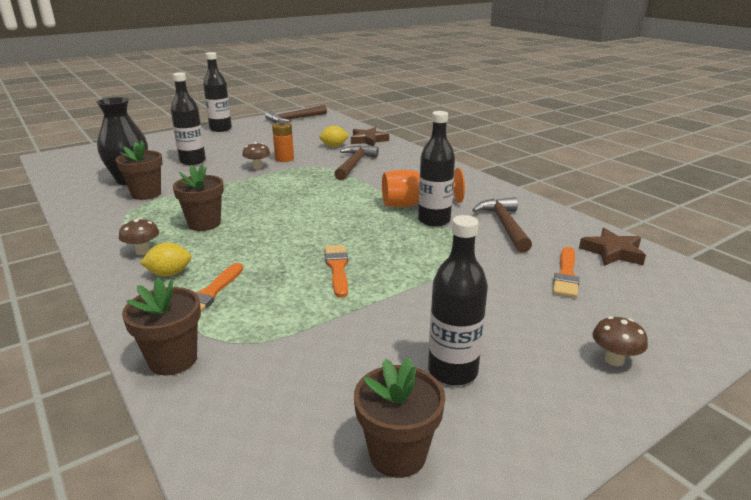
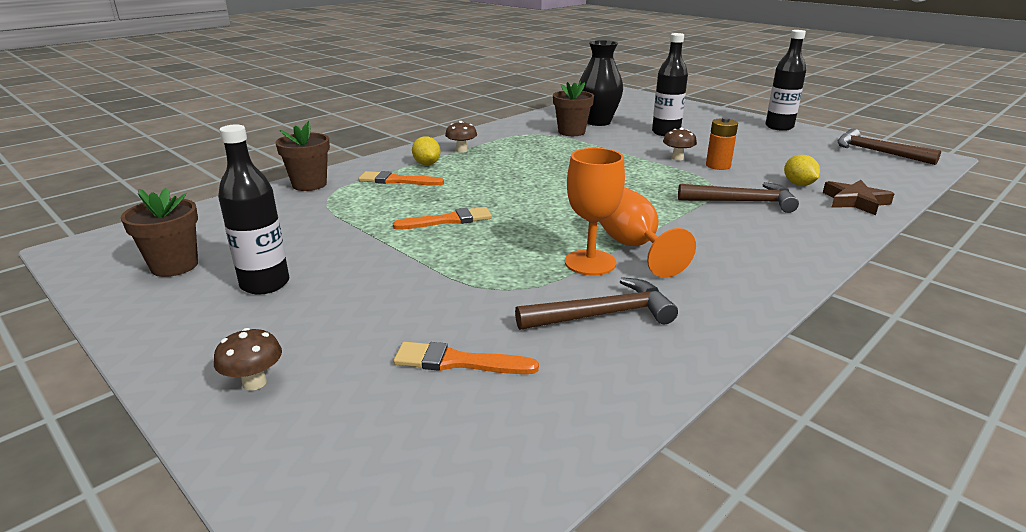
camera: 80 degrees right, 0 degrees up
brown flower pot [173,165,224,231] -> none
black bottle [418,111,455,227] -> orange goblet [565,148,625,275]
brown star [579,228,646,266] -> none

